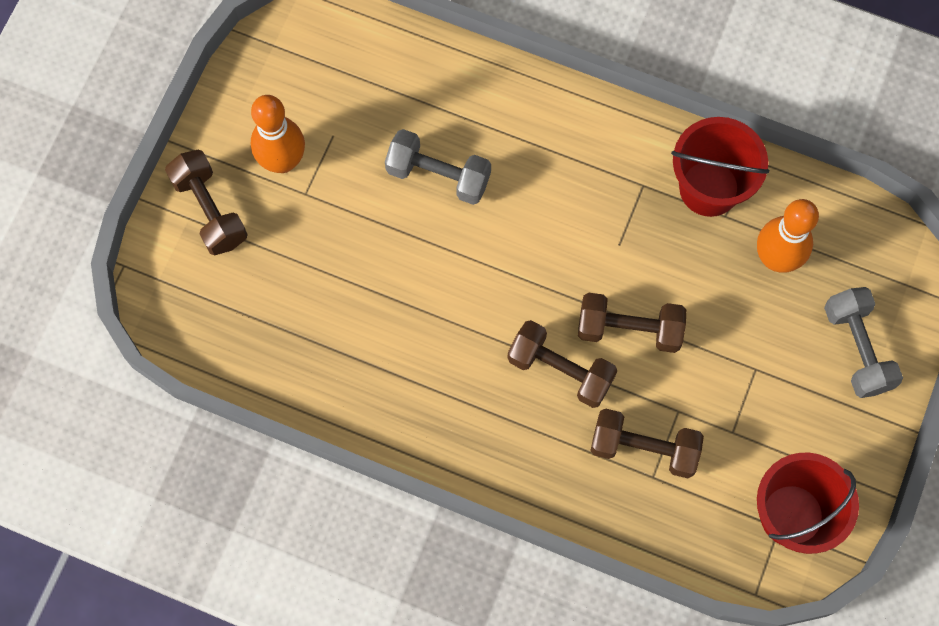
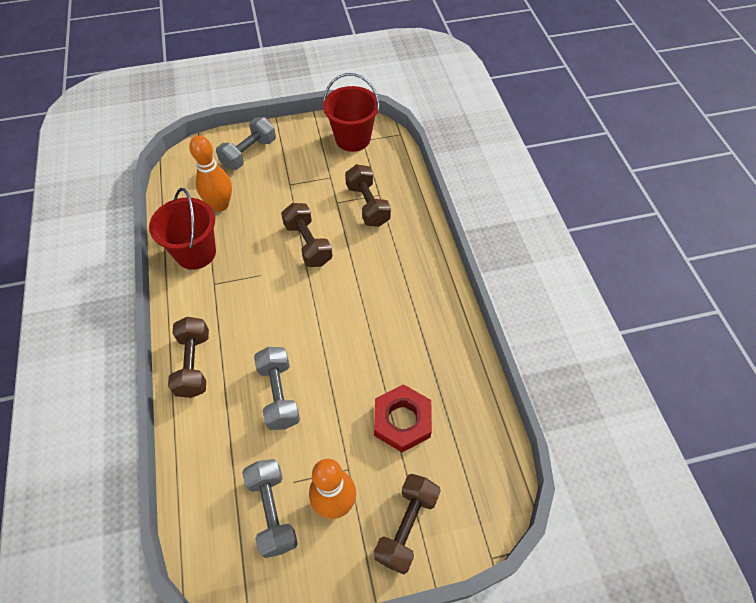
camera: 125 degrees left, 15 degrees down
brown dumbbell [507,320,617,408] -> brown dumbbell moved to [168,317,209,398]
none -> grey dumbbell [242,459,298,558]
none -> red nut [374,384,432,452]

